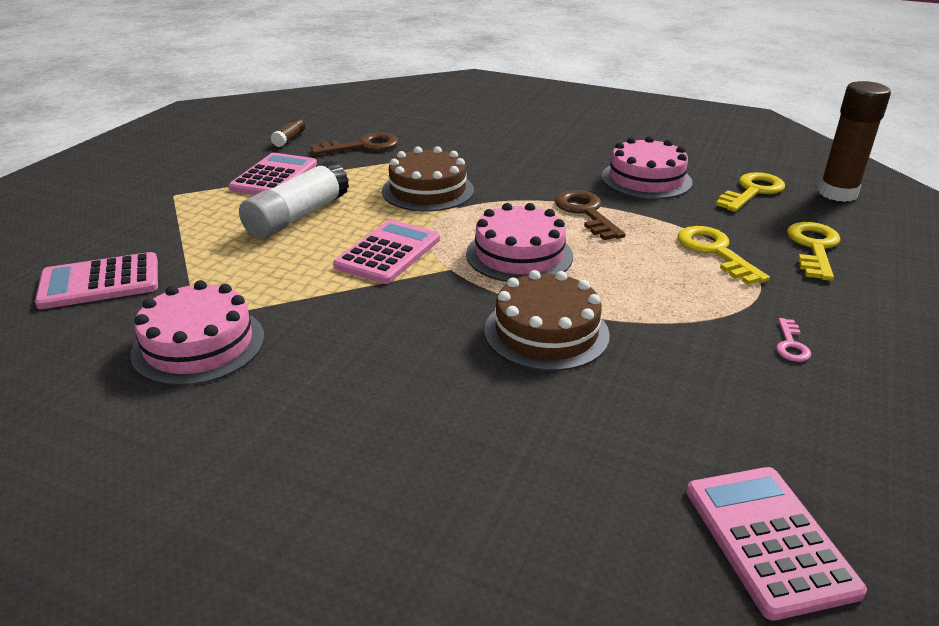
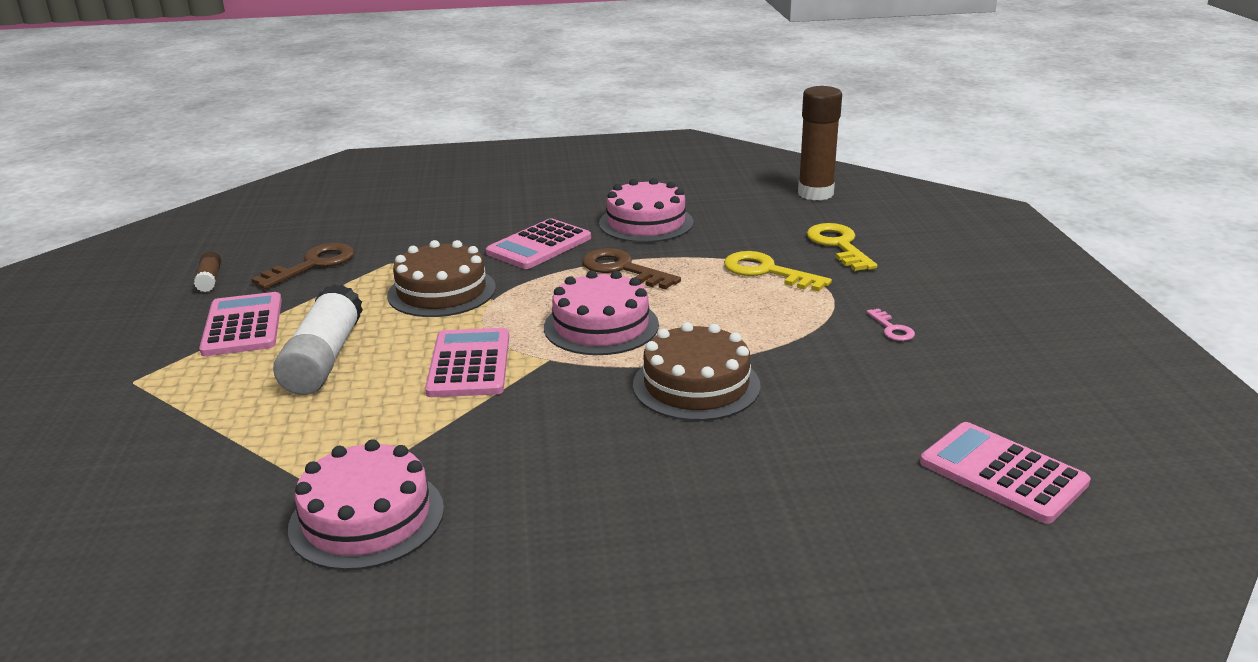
camera: 30 degrees left, 5 degrees down
pink calculator [35,252,158,309] -> pink calculator moved to [486,218,591,269]
yellow key [716,172,785,212] -> none

